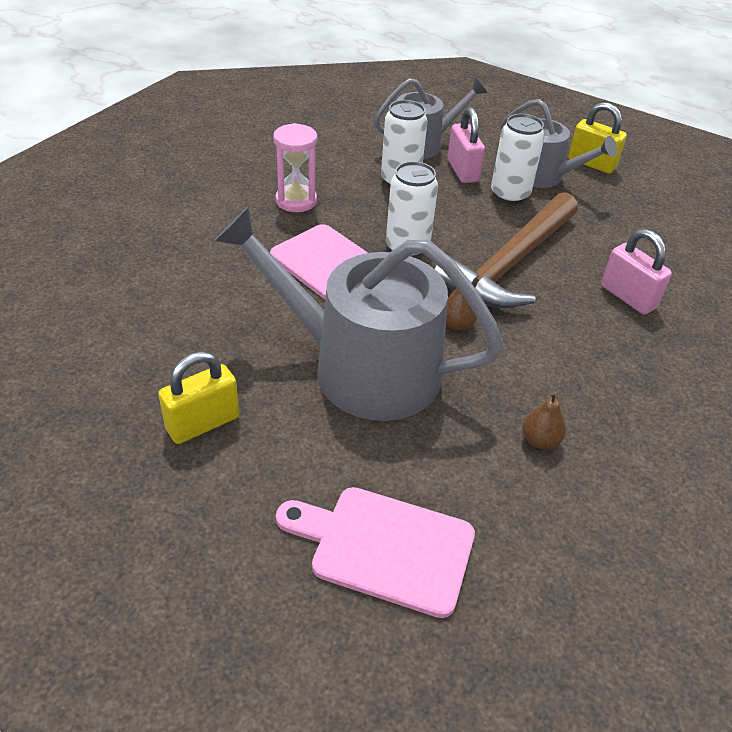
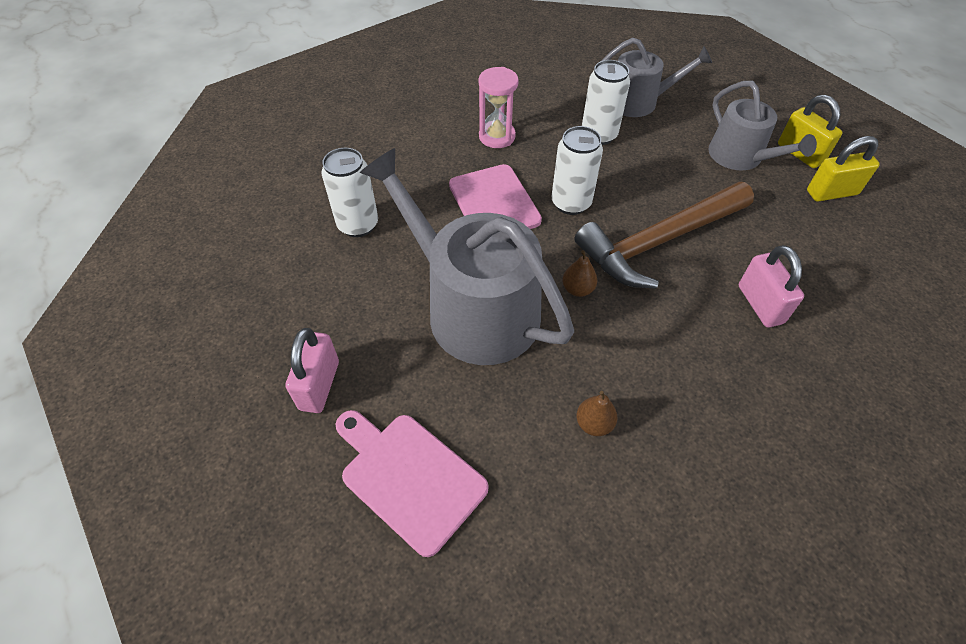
camera: 25 degrees right, 10 degrees up
yellow padlock [158,351,239,444] -> yellow padlock moved to [807,136,880,202]
pink padlock [448,107,485,183] -> pink padlock moved to [285,328,339,413]
white can [491,114,545,204] -> white can moved to [322,148,378,237]

